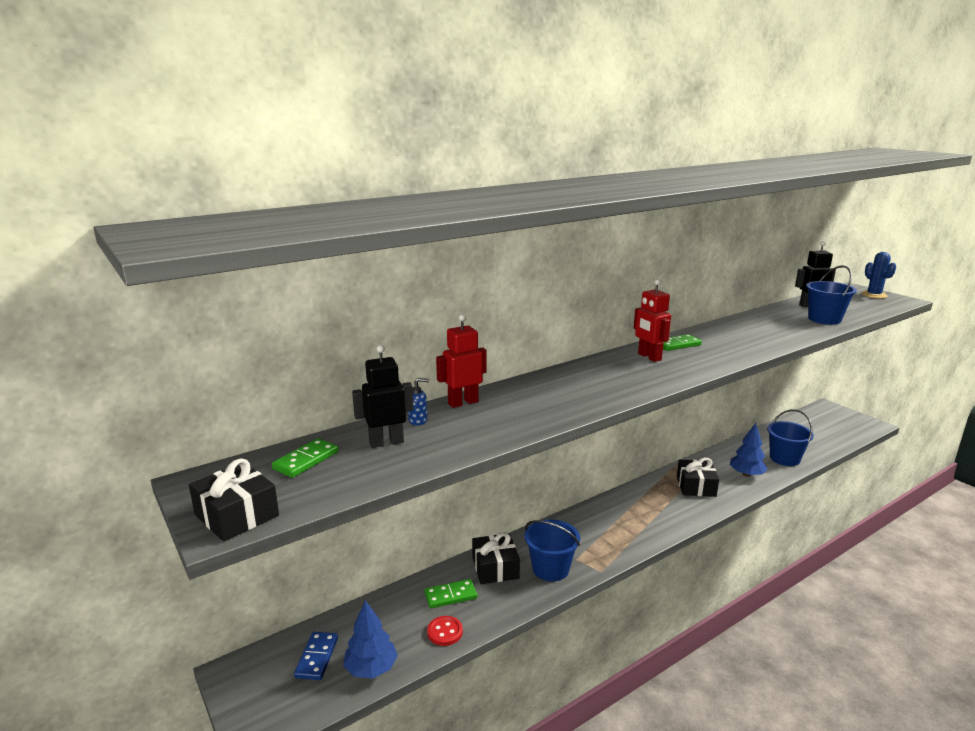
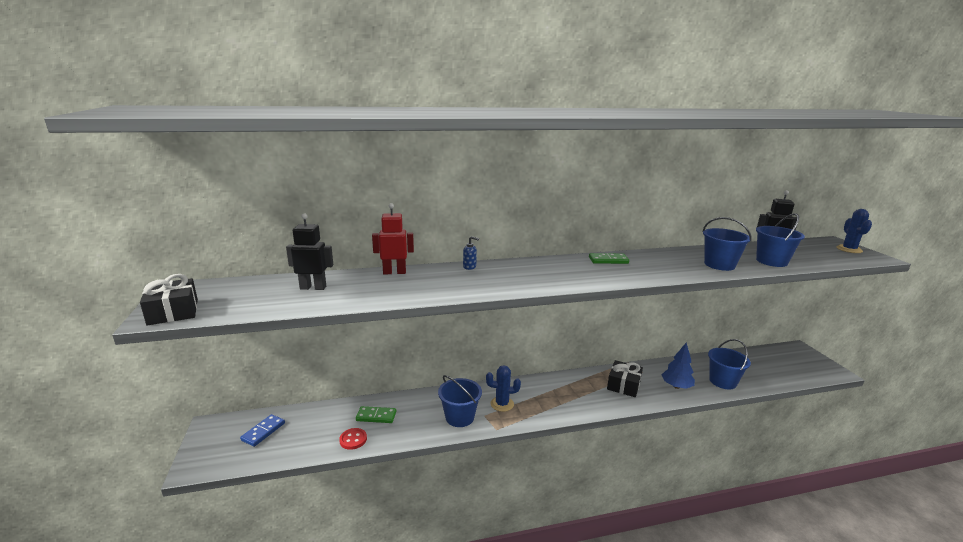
camera: 20 degrees right, 0 degrees up
green domino [272,438,338,478] -> none
blue tree [343,600,398,679] -> none
blue soap dispenser [408,378,429,426] -> blue soap dispenser moved to [463,236,479,270]
black gift [472,532,520,584] -> none
red robot [634,279,671,362] -> none
none -> blue cactus [486,365,521,412]
none -> blue bucket [703,217,752,271]

